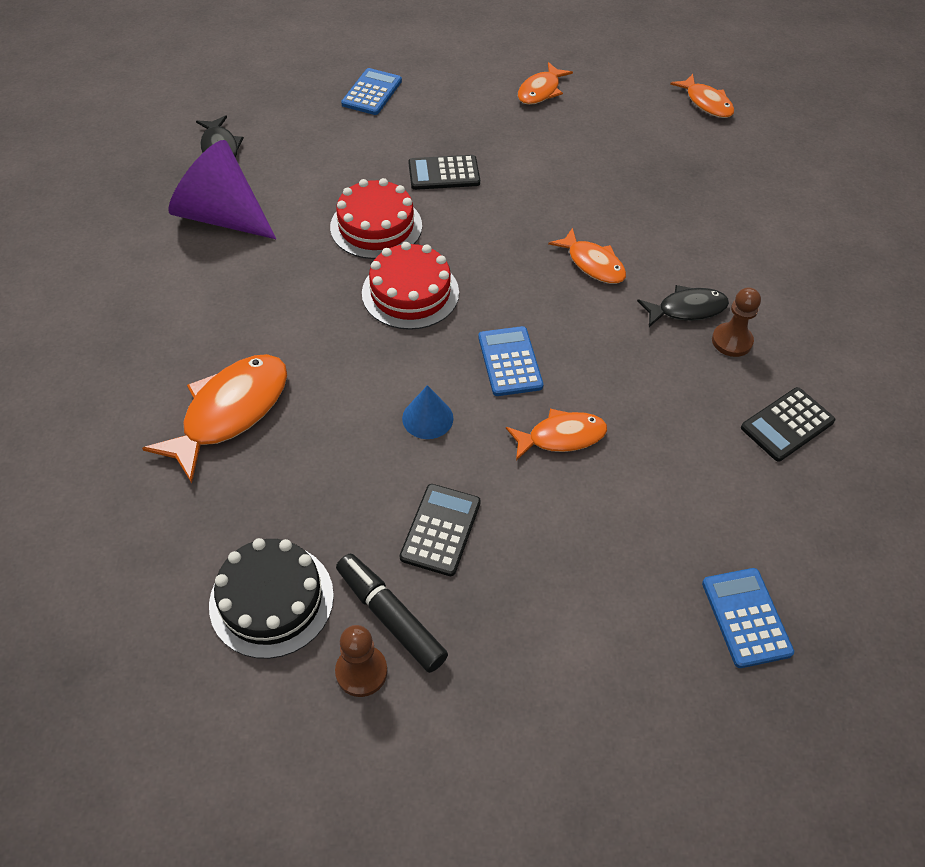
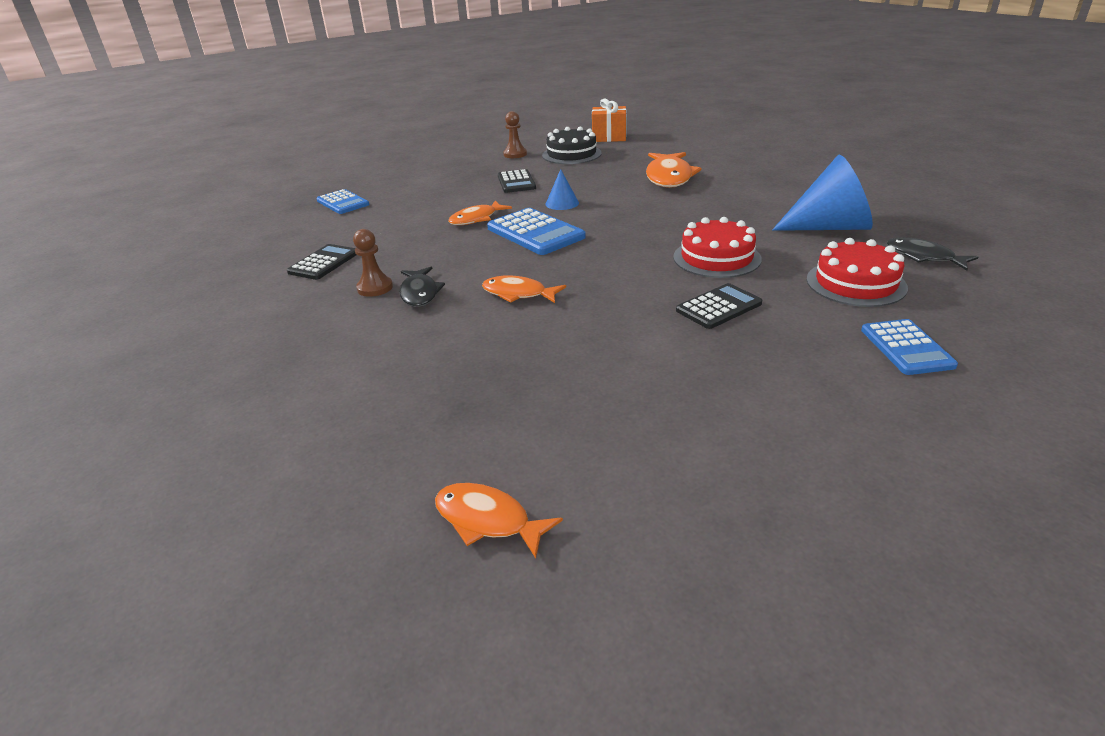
camera: 155 degrees right, 20 degrees down
purple cone [168,140,276,239] -> blue cone [772,155,873,231]
black marker [336,554,448,673] -> none
red cake [362,242,459,330] -> red cake moved to [807,238,908,307]
blue calculator [478,326,543,396] -> blue calculator [487,208,586,255], size x1.52
orange fish [518,62,573,105] -> none
black fish [637,285,729,327] -> black fish turned 60 degrees counterclockwise [399,267,445,307]
none -> orange gift [592,98,626,142]

